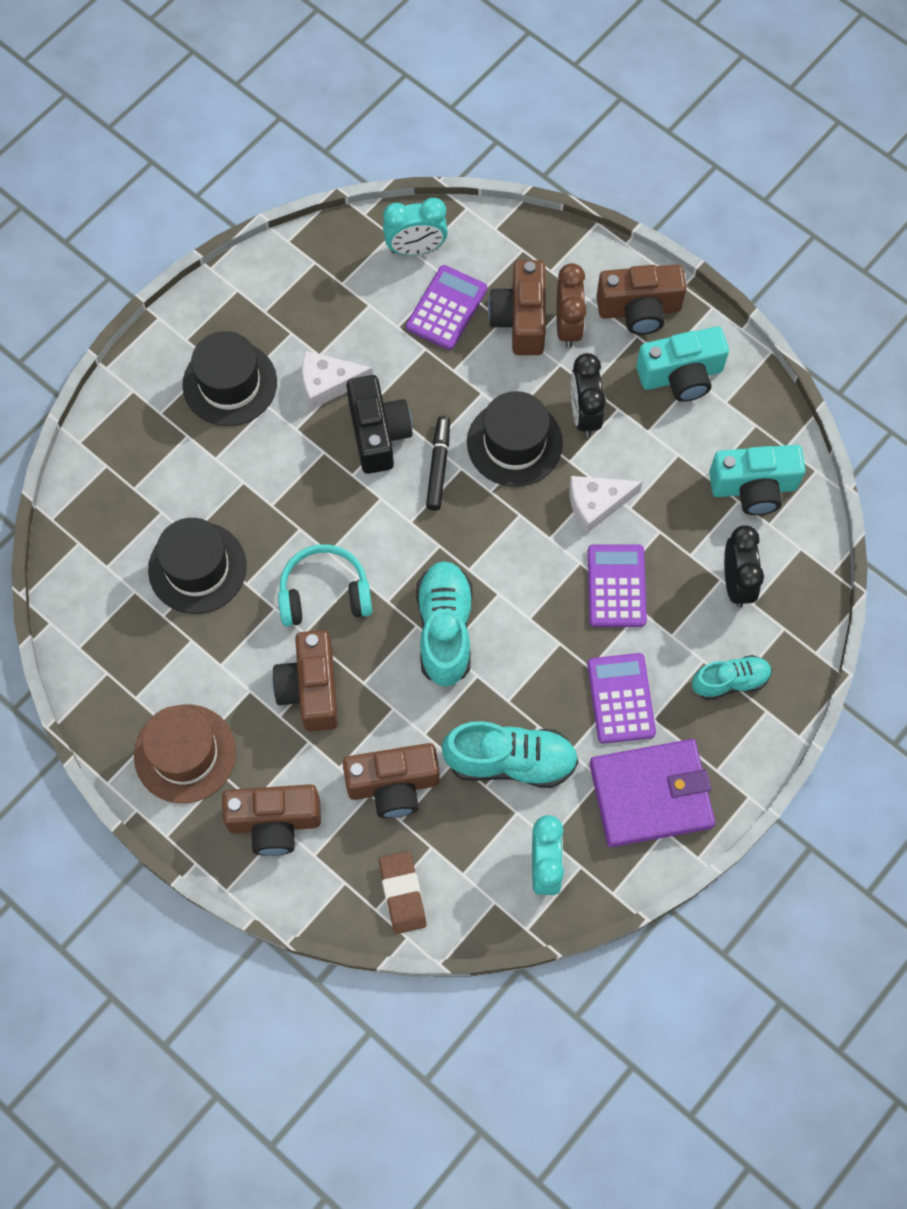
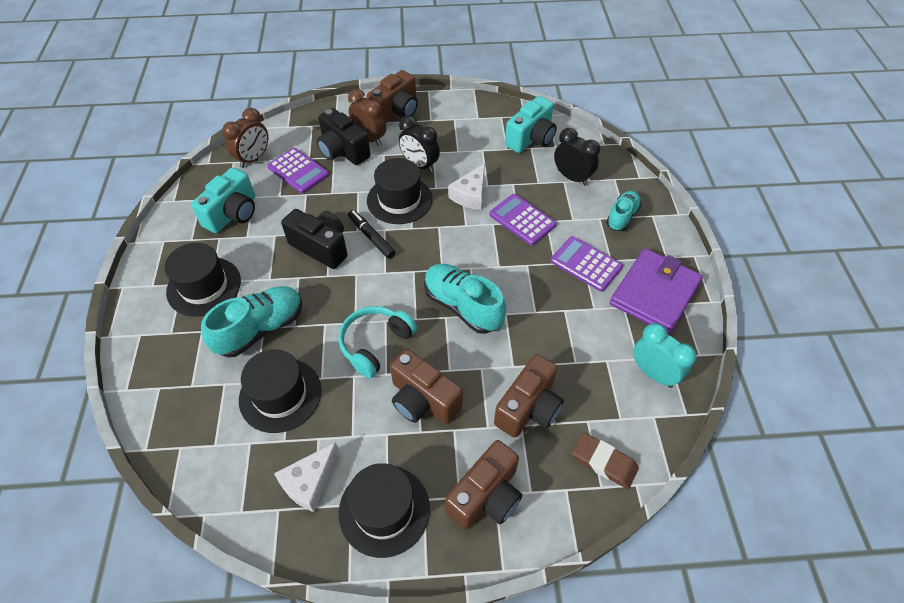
camera: 45 degrees left, 15 degrees down
brown hat [134,705,236,803] -> black hat [338,463,430,558]
white cheese [302,351,373,409] -> white cheese moved to [274,442,339,512]
turquoise clock [383,198,448,255] -> brown clock [222,108,268,168]
purple calculator [406,265,487,350] -> purple calculator turned 150 degrees clockwise [267,148,329,193]
turquoise shoe [441,721,579,788] -> turquoise shoe moved to [201,286,302,358]
brown camera [488,260,546,355] -> black camera [317,108,371,165]
turquoise camera [636,326,729,402] -> turquoise camera moved to [191,167,255,233]

